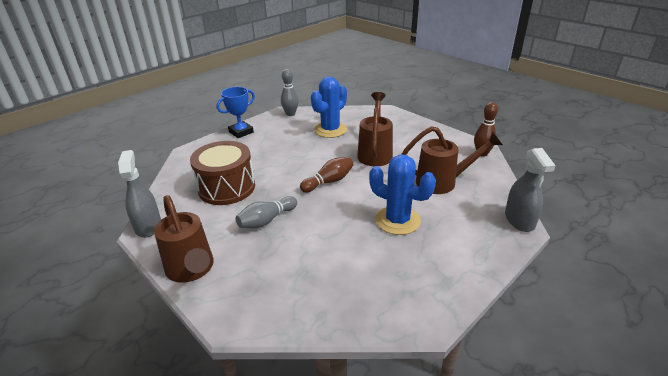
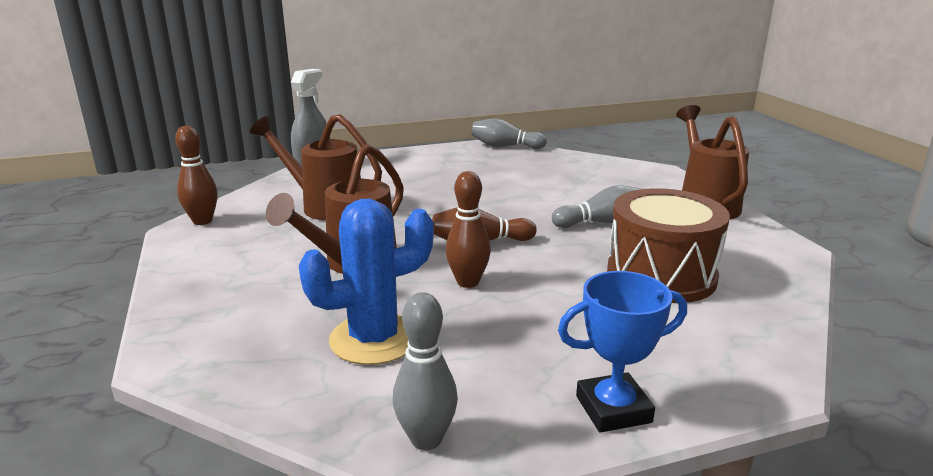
camera: 155 degrees left, 10 degrees down
grey spray bottle [118,150,161,238] -> none
blue cactus [369,154,436,235] -> none
none -> brown bowling pin [446,171,491,288]
none -> grey bowling pin [472,118,547,149]

